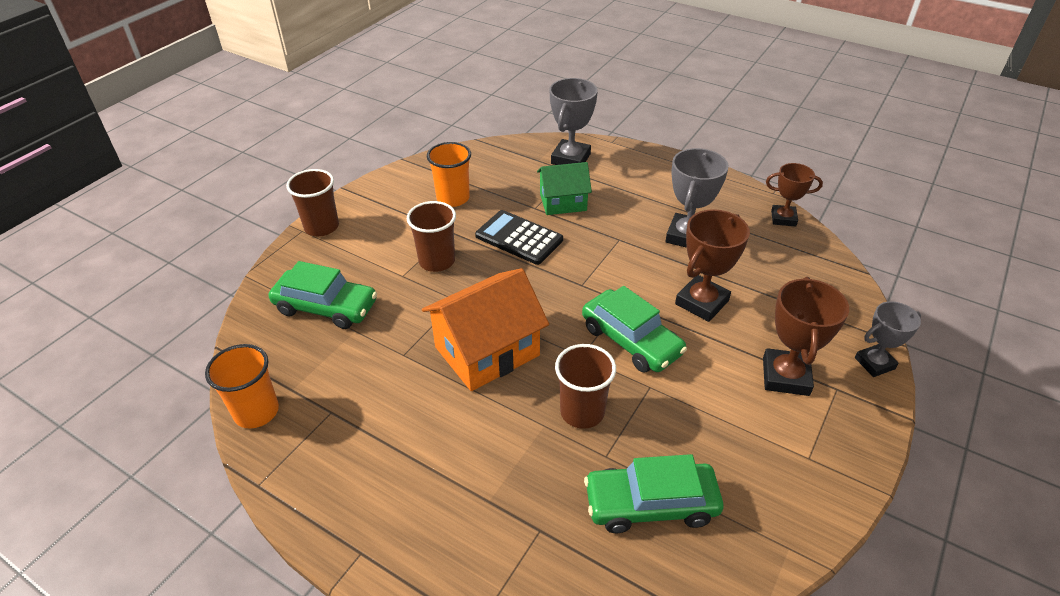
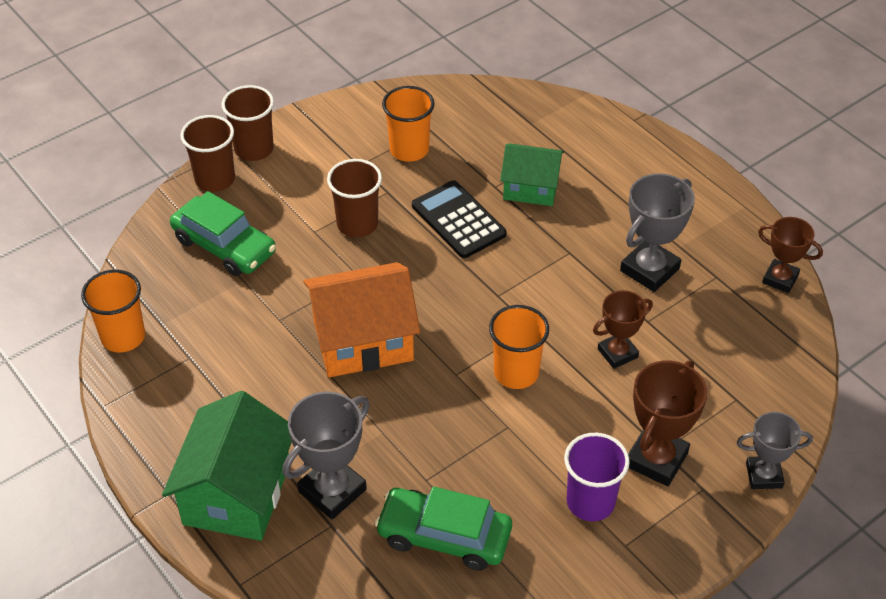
camera: 20 degrees right, 5 degrees up
grey trophy [549,78,598,165] -> grey trophy moved to [282,391,370,520]
brown cup [555,344,616,429] -> brown cup moved to [180,115,235,192]
green car [582,286,687,373] -> orange cup [489,305,549,389]
brown trophy [675,209,750,322] -> brown trophy [593,290,653,369], size x0.65
none -> green house [162,391,292,541]
none -> purple cup [564,433,630,521]

